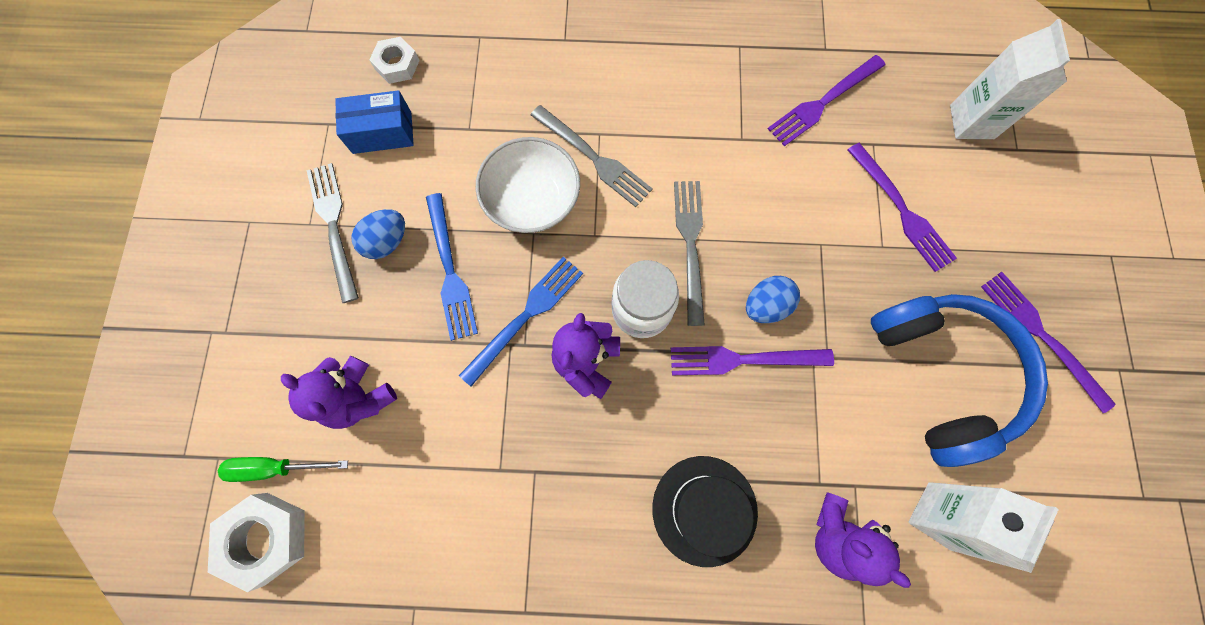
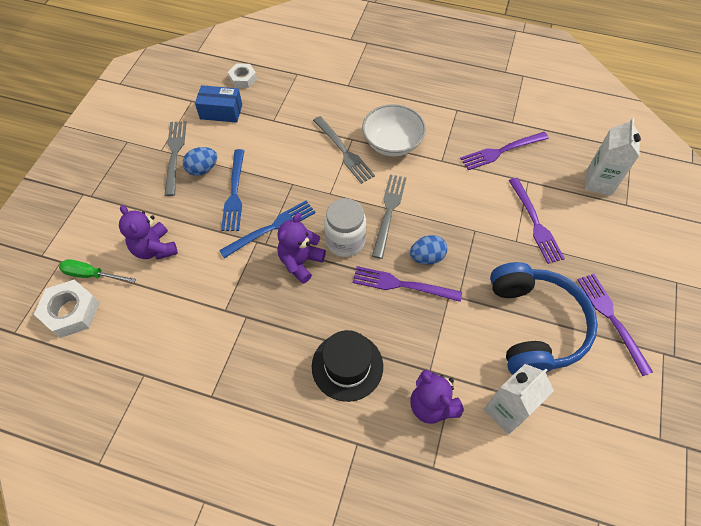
camera: 15 degrees right, 15 degrees down
white bowl [476,137,580,233] -> white bowl moved to [362,104,426,156]

